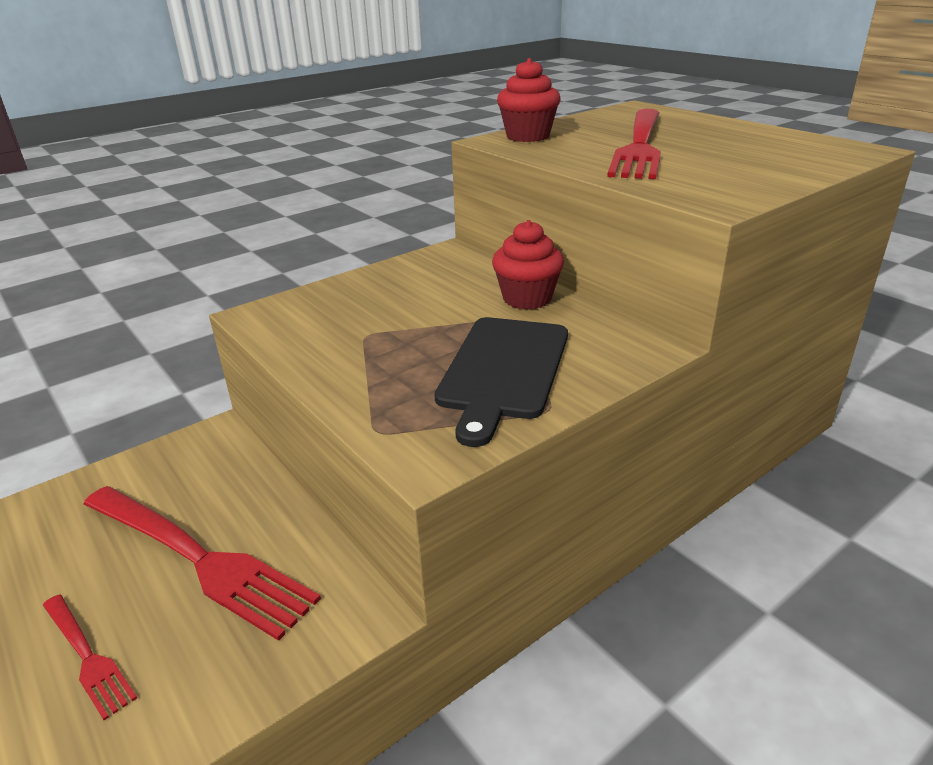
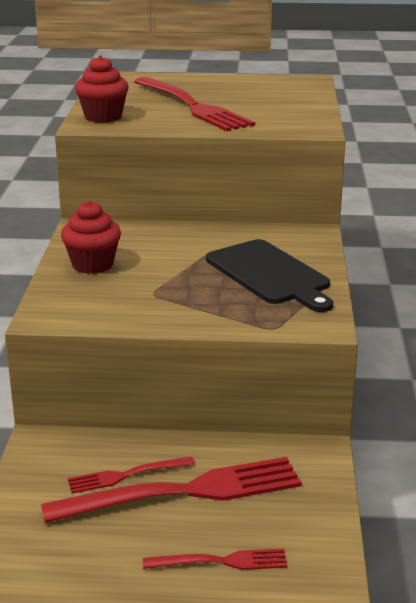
camera: 50 degrees left, 5 degrees down
red cupcake [492,220,564,310] -> red cupcake moved to [61,200,121,274]
none -> red fork [68,456,195,493]

